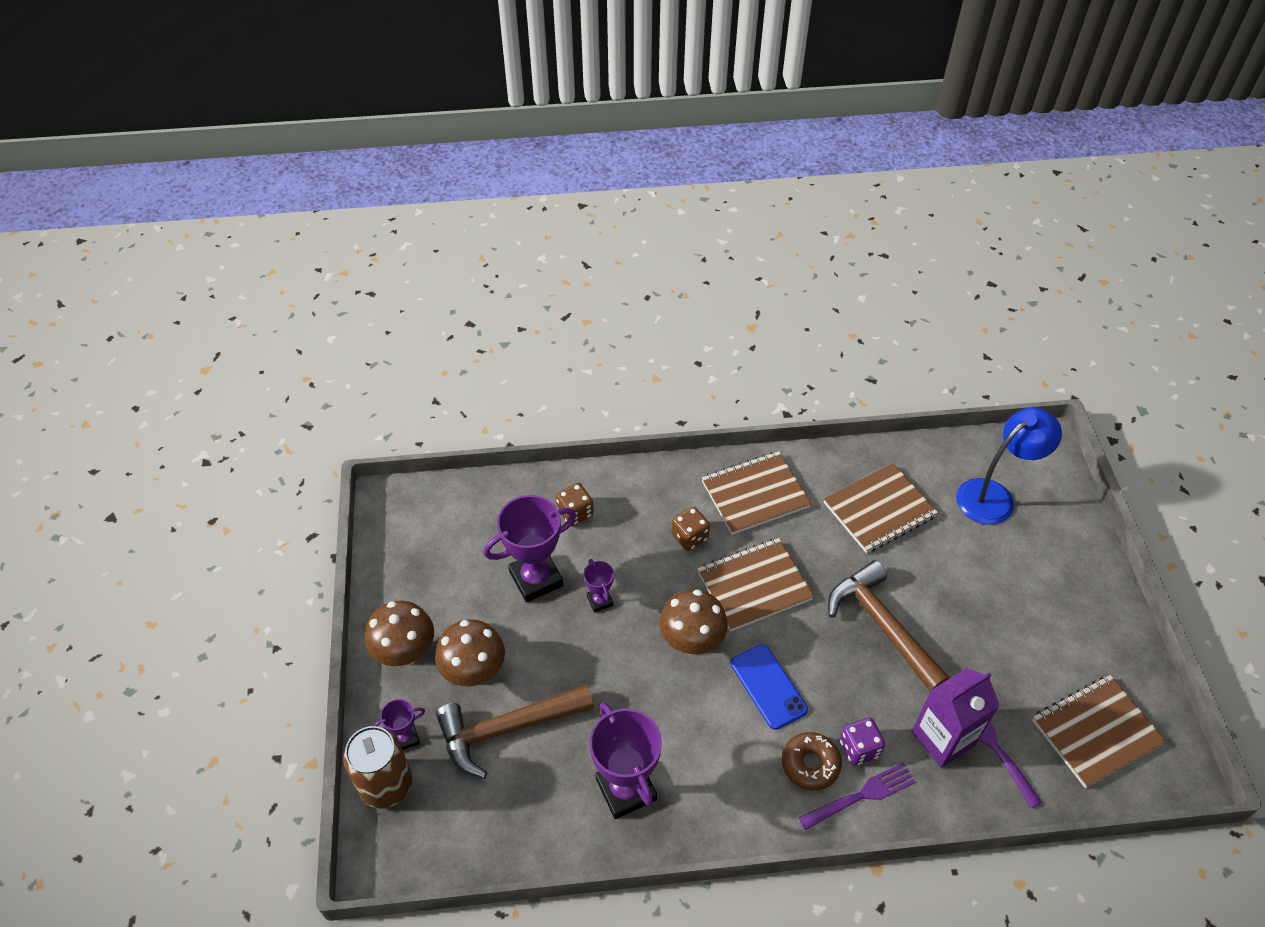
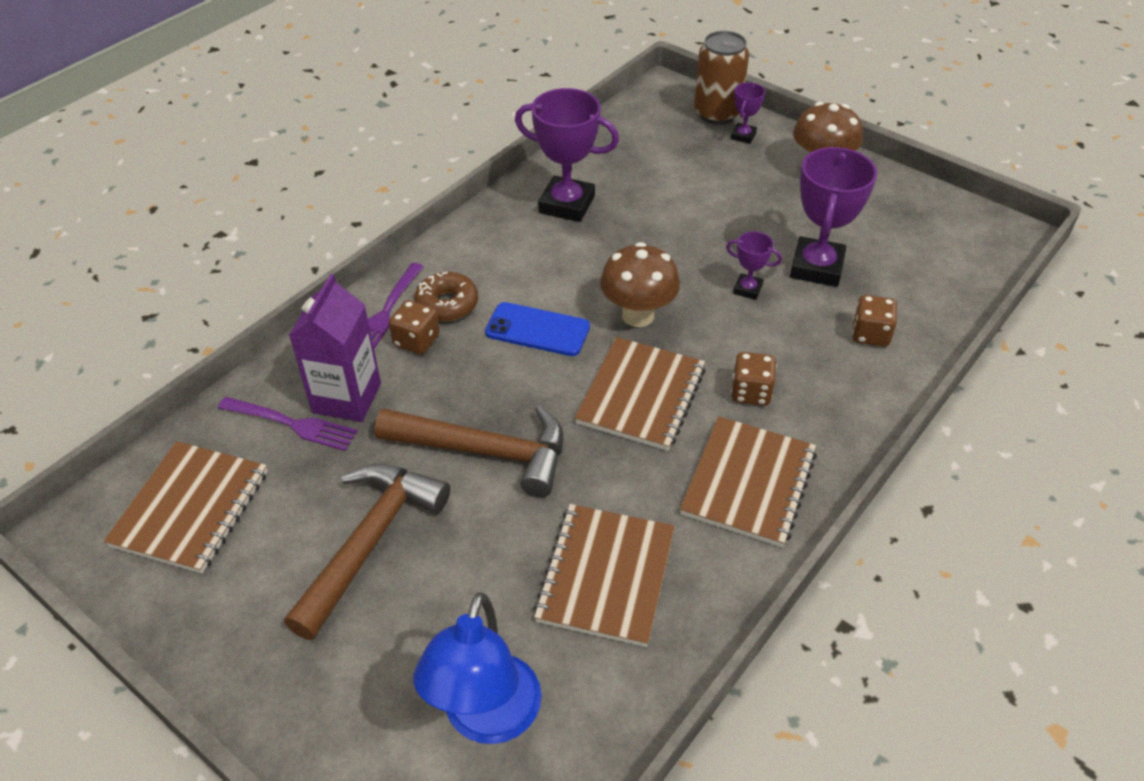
camera: 135 degrees right, 5 degrees down
brown mushroom [435,619,505,687] -> none
brown hammer [436,684,594,779] -> brown hammer moved to [284,464,450,640]
purple dice [839,717,885,766] -> brown dice [389,300,440,355]

